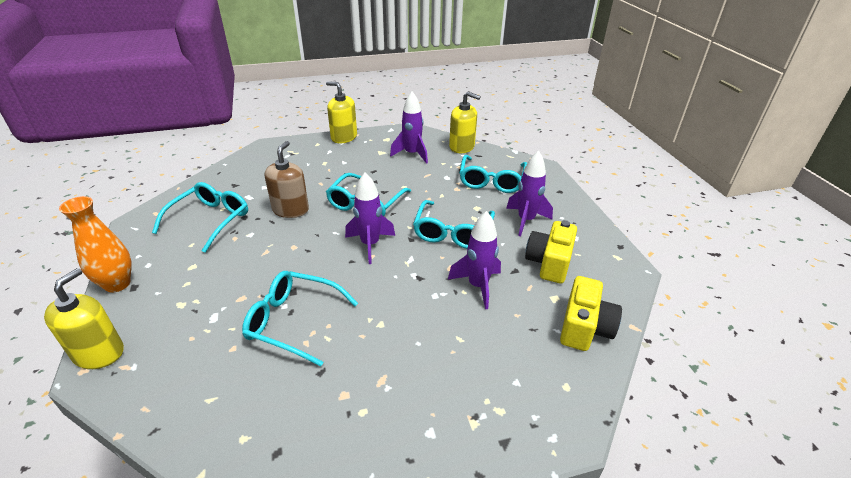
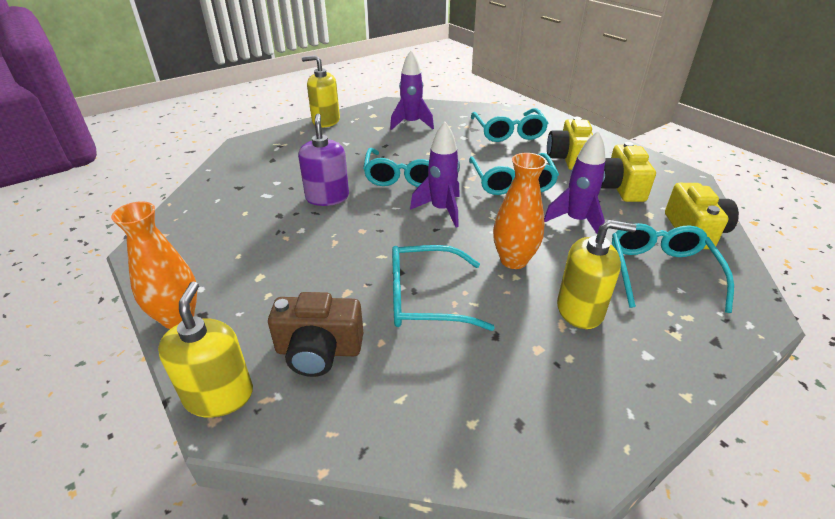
camera: 20 degrees left, 0 degrees up
turquoise glasses [152,182,248,253] -> turquoise glasses moved to [612,223,734,313]
brown soap dispenser [265,141,309,218] -> purple soap dispenser [298,114,349,206]
yellow soap dispenser [449,92,481,153] -> yellow soap dispenser moved to [557,220,636,329]
purple rocket [506,151,553,237] -> yellow camera [547,117,593,170]
none -> brown camera [268,292,363,377]
none -> orange vase [493,153,547,269]

